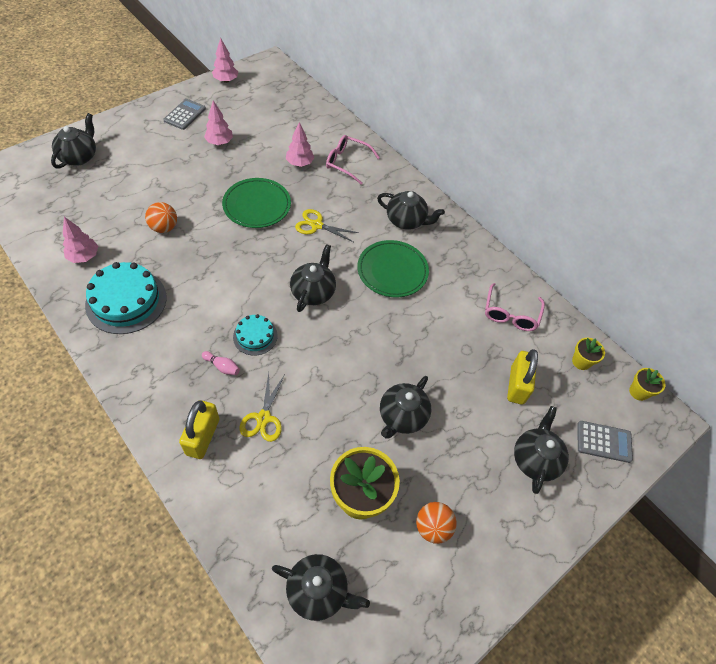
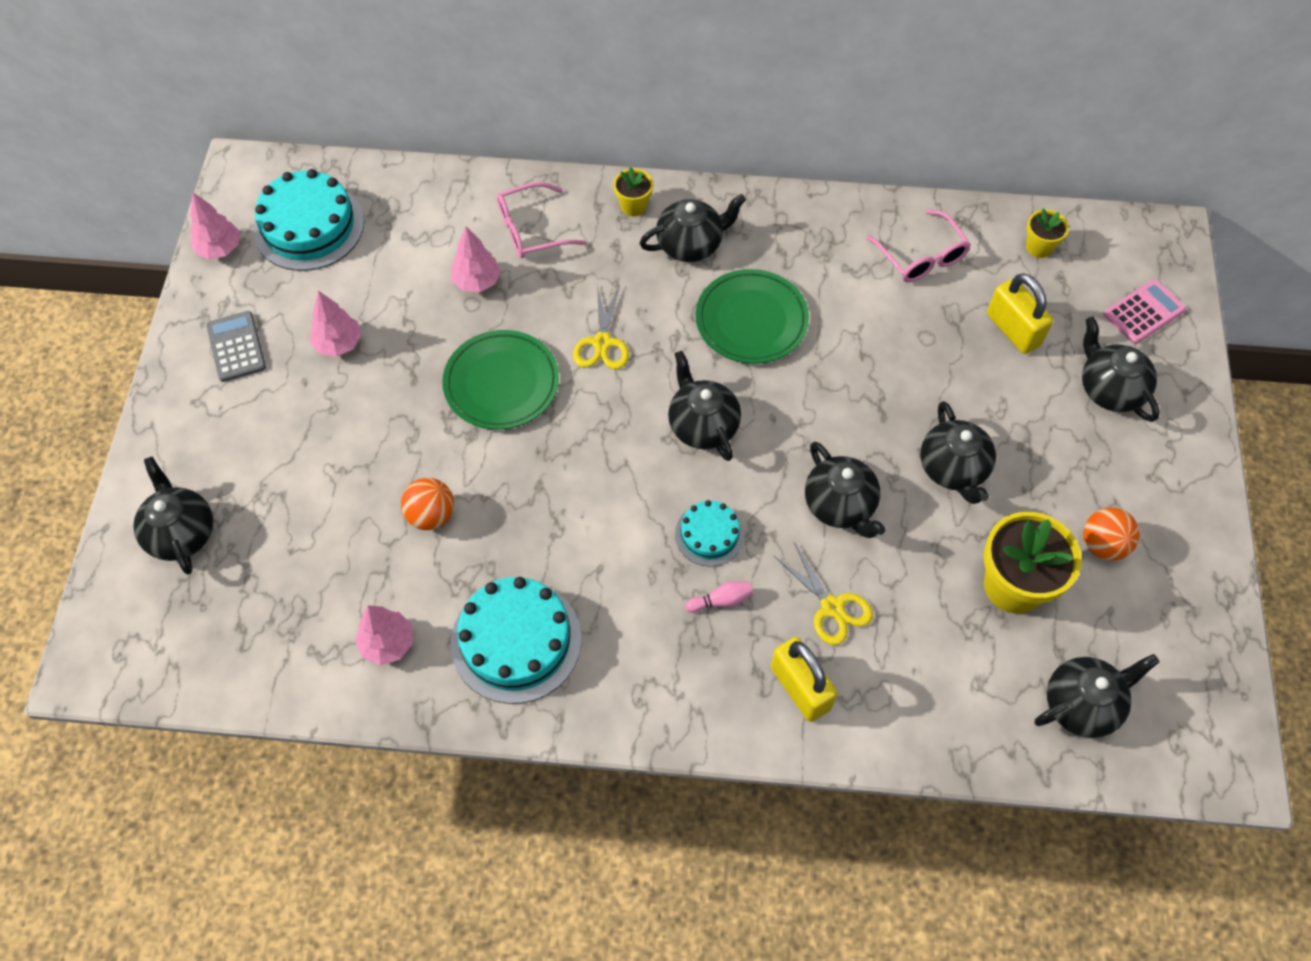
camera: 40 degrees left, 5 degrees up
yellow scissors [295,209,359,242] -> yellow scissors turned 60 degrees counterclockwise [573,285,629,369]
grey calculator [578,421,633,463] -> pink calculator [1104,279,1186,344]
yellow flower pot [629,368,665,401] -> yellow flower pot moved to [614,167,653,216]
none -> turquoise cake [253,169,364,271]
none -> black teapot [805,442,886,538]

